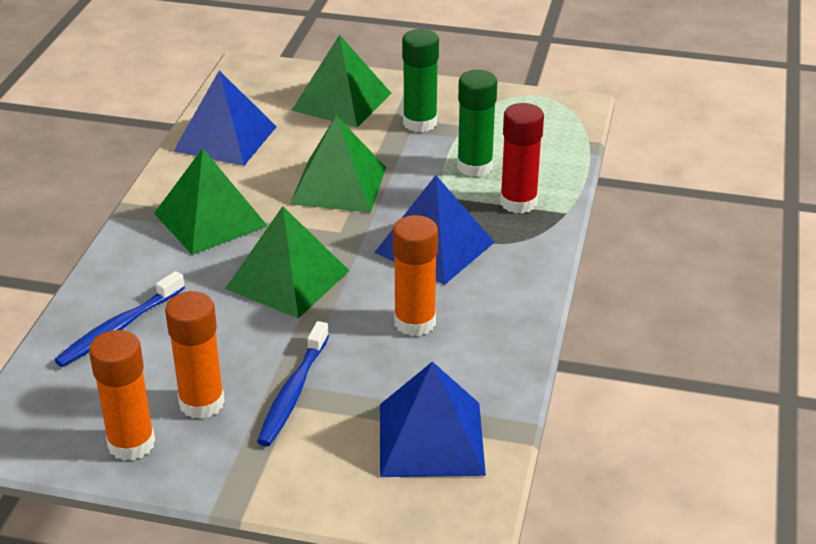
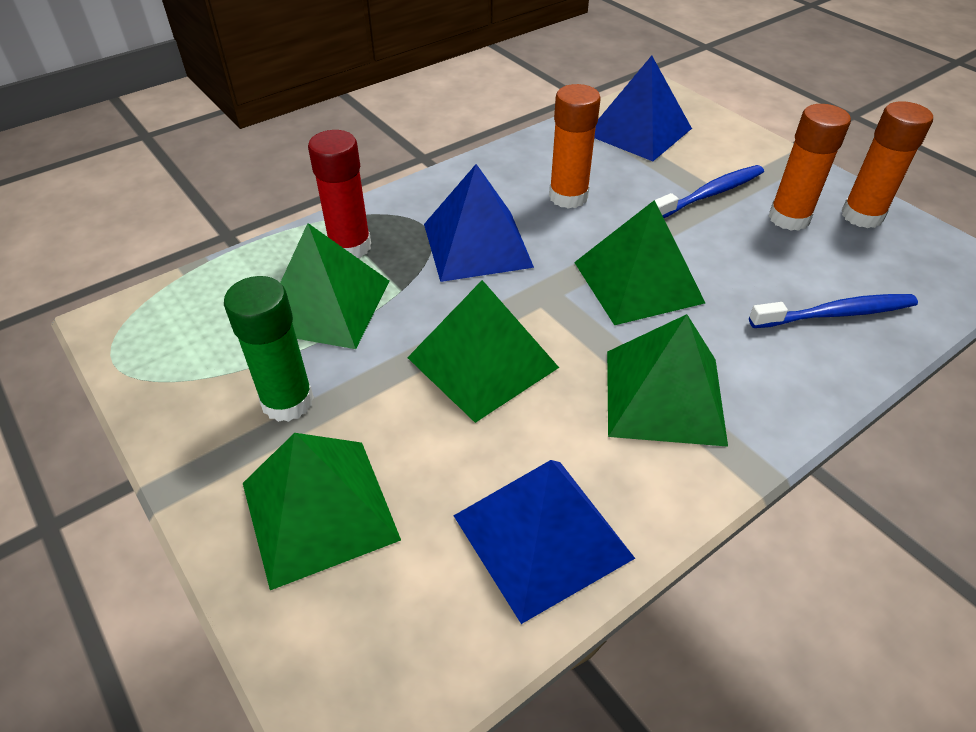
camera: 140 degrees left, 10 degrees up
green glue stick [457,70,497,177] -> green pyramid [280,223,390,349]

